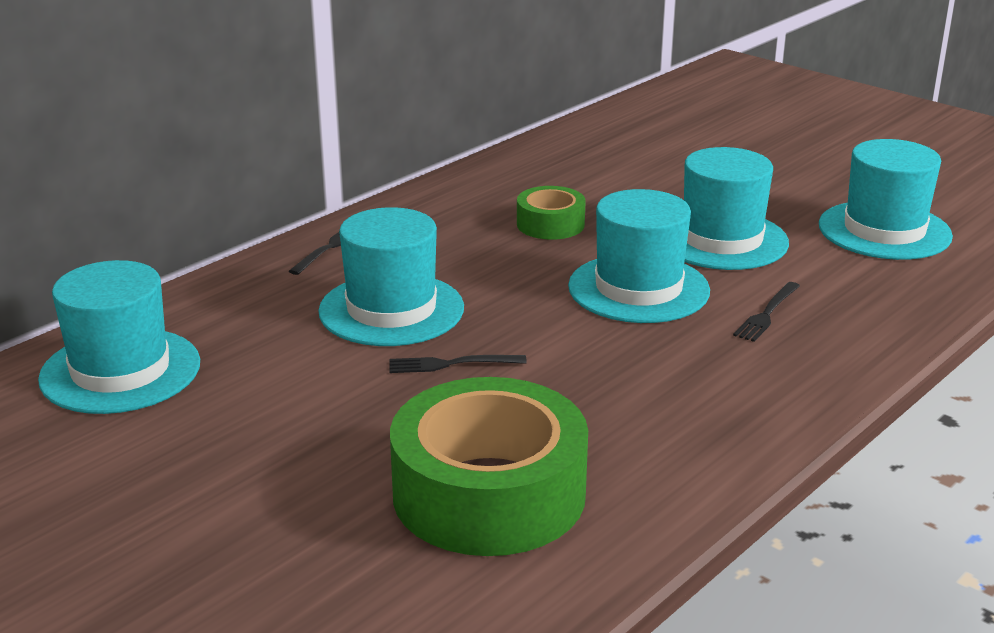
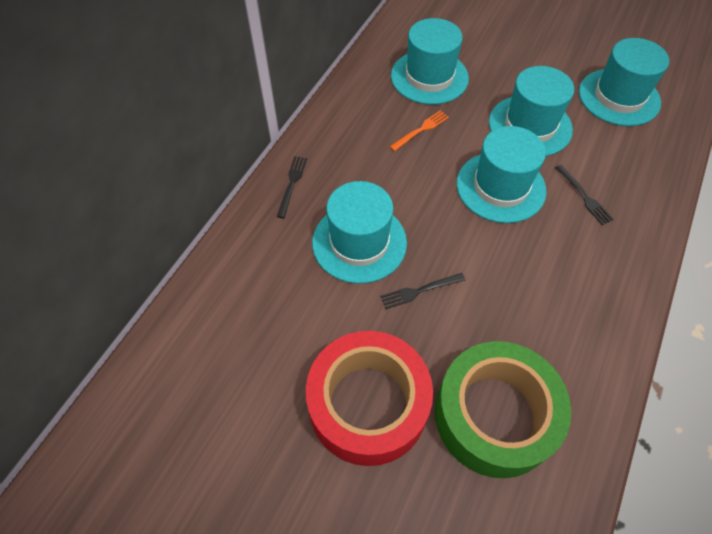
camera: 15 degrees left, 30 degrees up
turquoise hat [38,260,200,414] -> turquoise hat moved to [391,18,469,105]
green tape [517,186,586,240] -> orange fork [390,110,449,151]
black fork [733,282,800,342] -> black fork turned 45 degrees counterclockwise [555,164,614,225]
none -> red tape [306,331,433,466]

